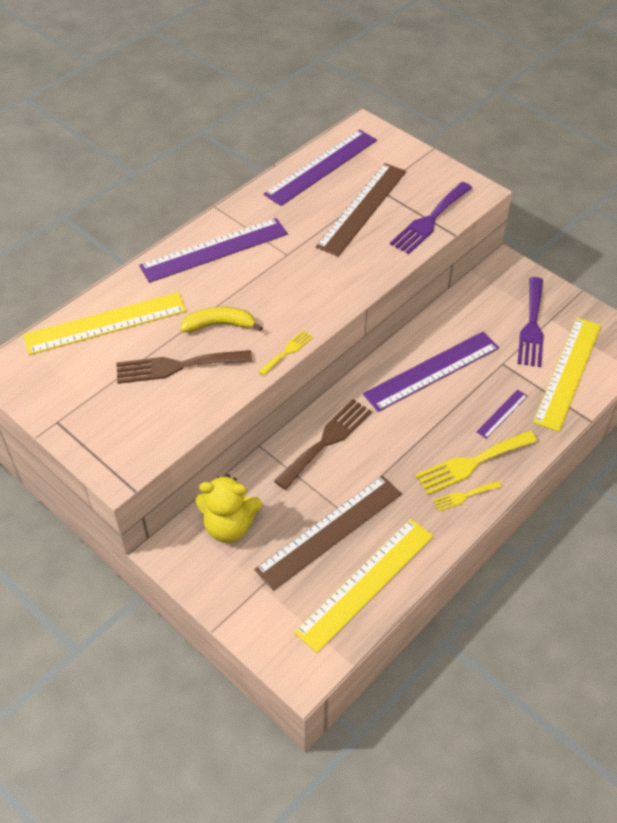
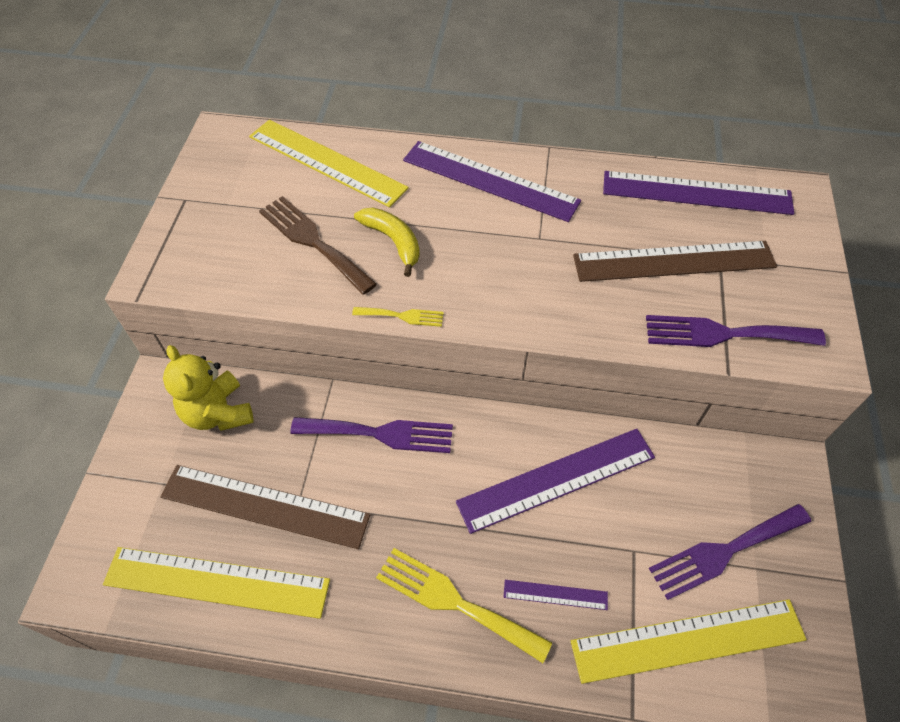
camera: 55 degrees right, 5 degrees up
brown fork [274,399,372,490] -> purple fork [290,417,453,453]
purple ruler [363,332,499,412] -> purple ruler turned 45 degrees counterclockwise [456,429,655,534]
yellow fork [433,481,502,511] -> none

